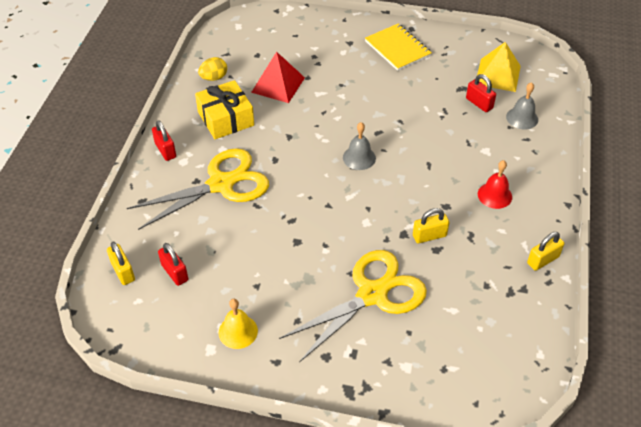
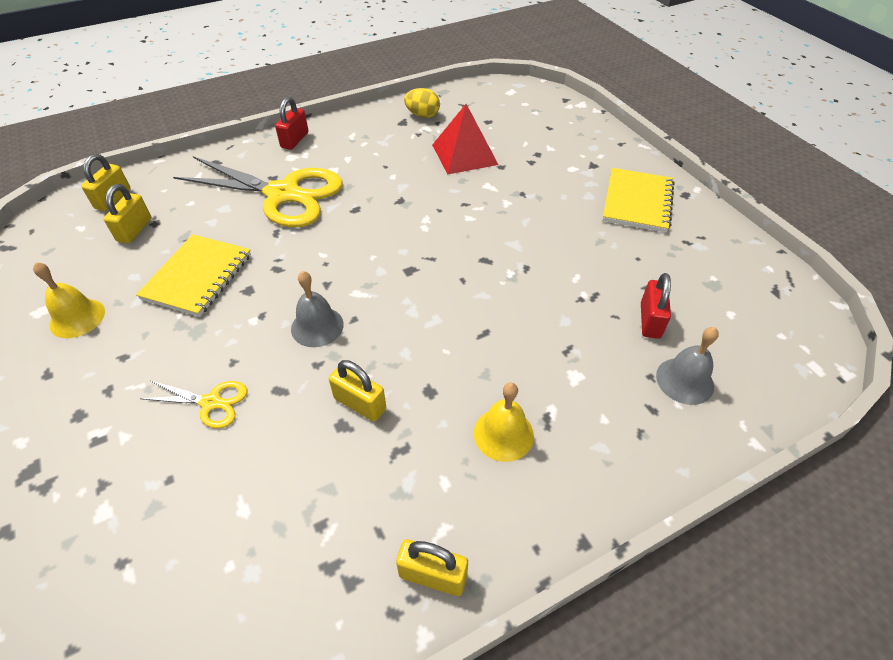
camera: 50 degrees right, 0 degrees up
red padlock [158,243,188,286] -> yellow padlock [104,184,151,243]
yellow gift [195,80,254,139] -> none
yellow scissors [279,250,427,362] -> yellow scissors [140,381,247,429], size x0.45
grey bell [343,122,376,170] -> grey bell moved to [291,271,344,347]
yellow pyramid [477,42,521,92] -> none
red bell [478,160,512,209] -> yellow bell [474,383,534,462]
none -> yellow notebook [136,234,251,317]

